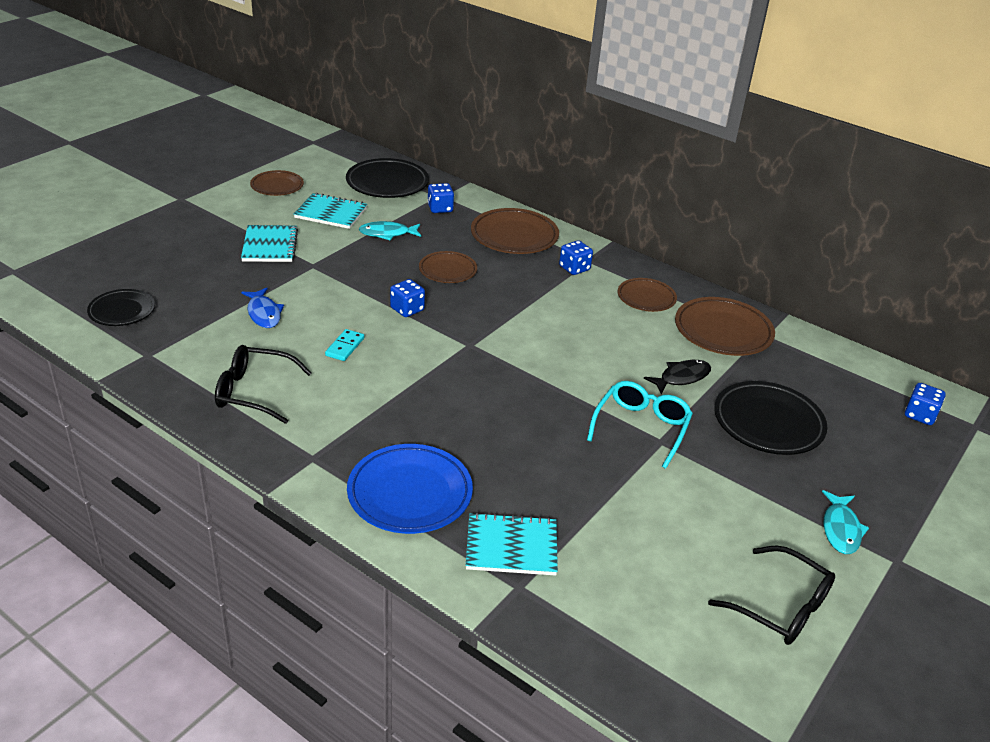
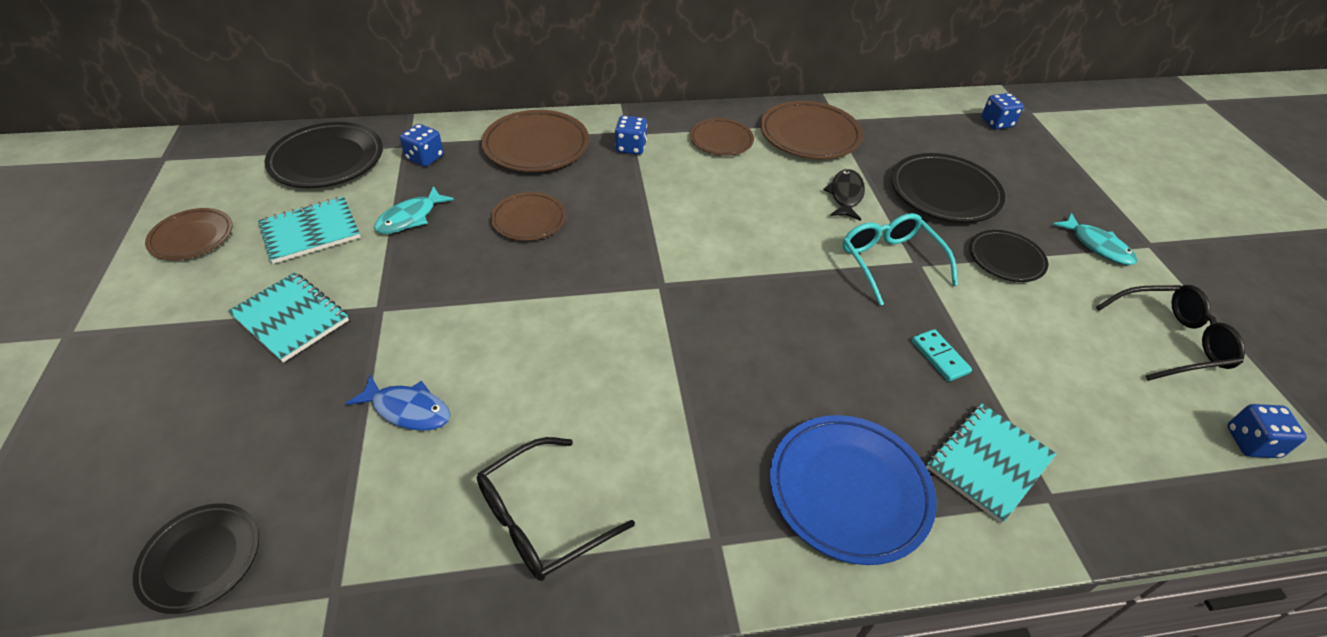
camera: 45 degrees left, 10 degrees up
turquoise domino [325,329,364,361] -> turquoise domino moved to [912,329,972,382]
blue dice [390,279,425,317] -> blue dice moved to [1227,404,1307,458]
none -> black plate [969,230,1048,282]

